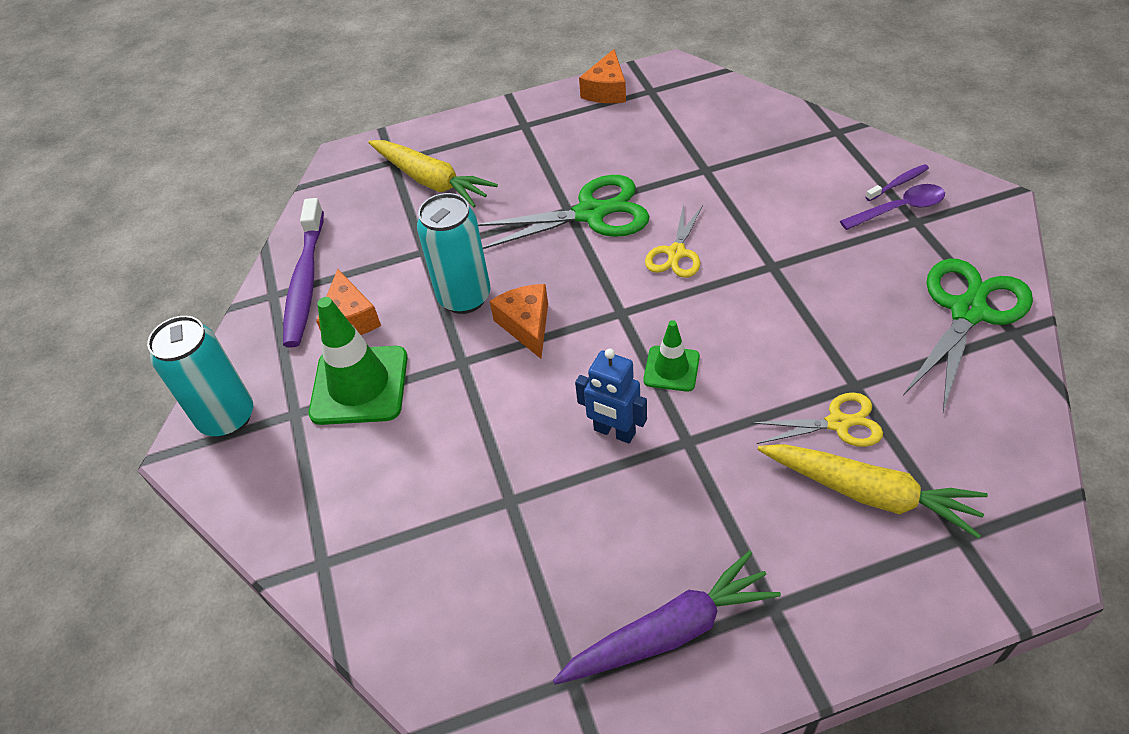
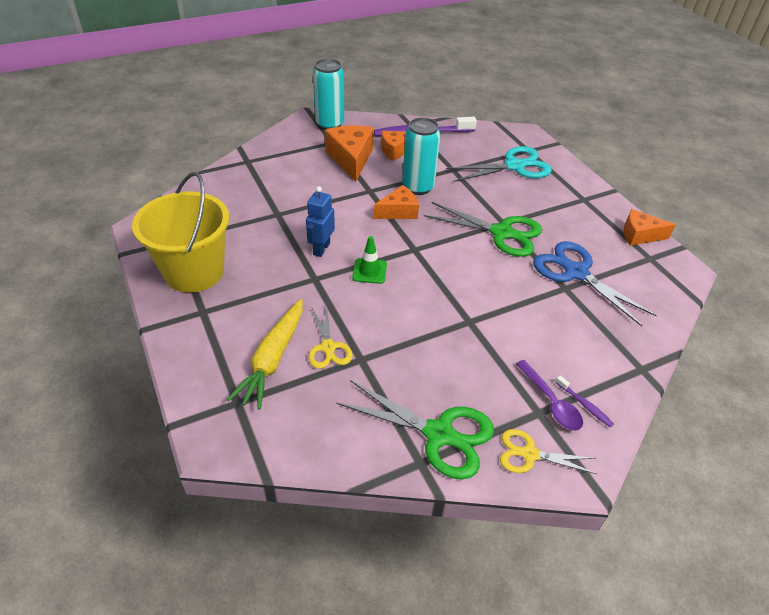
camera: 75 degrees right, 5 degrees down
green traffic cone [309,297,408,425] -> orange cheese [325,126,374,181]
yellow carrot [368,140,498,207] -> turquoise scissors [446,146,552,182]
green scissors [478,175,650,249] -> green scissors turned 45 degrees counterclockwise [424,202,542,257]
purple carrot [553,551,781,685] -> yellow bucket [132,172,229,293]
yellow scissors [645,204,703,278] -> yellow scissors moved to [500,429,597,474]
none -> blue scissors [533,241,657,327]

